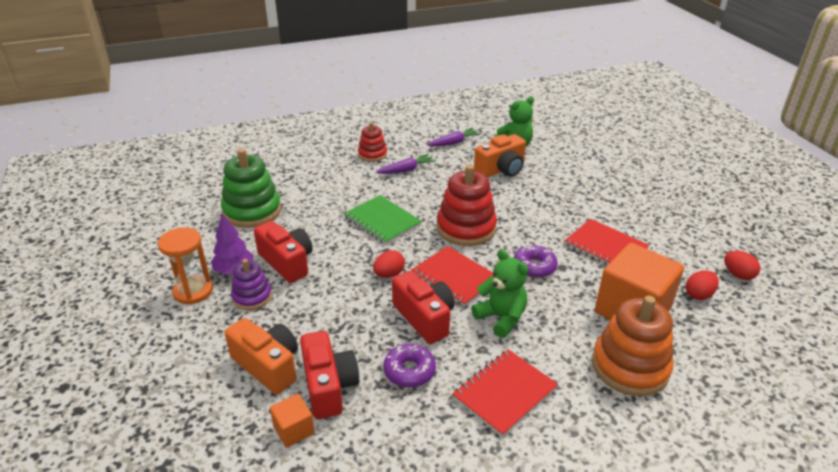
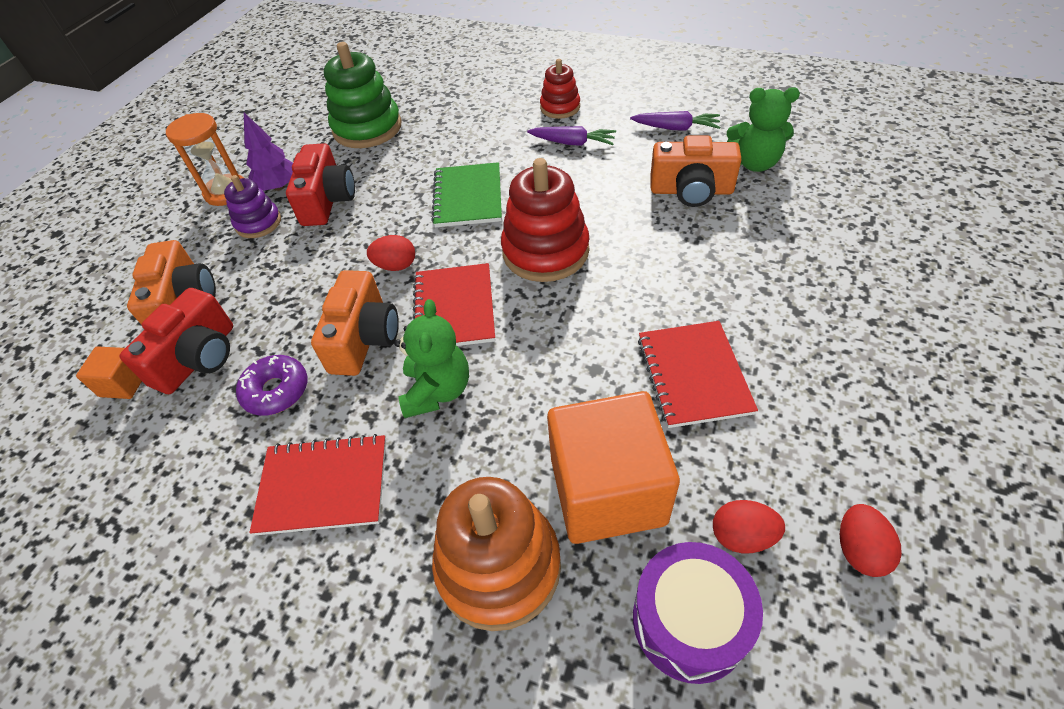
camera: 45 degrees right, 15 degrees up
red camera [392,271,455,344] -> orange camera [311,270,399,376]
purple donut [514,244,558,278] -> none
none -> purple drum [633,542,763,684]

